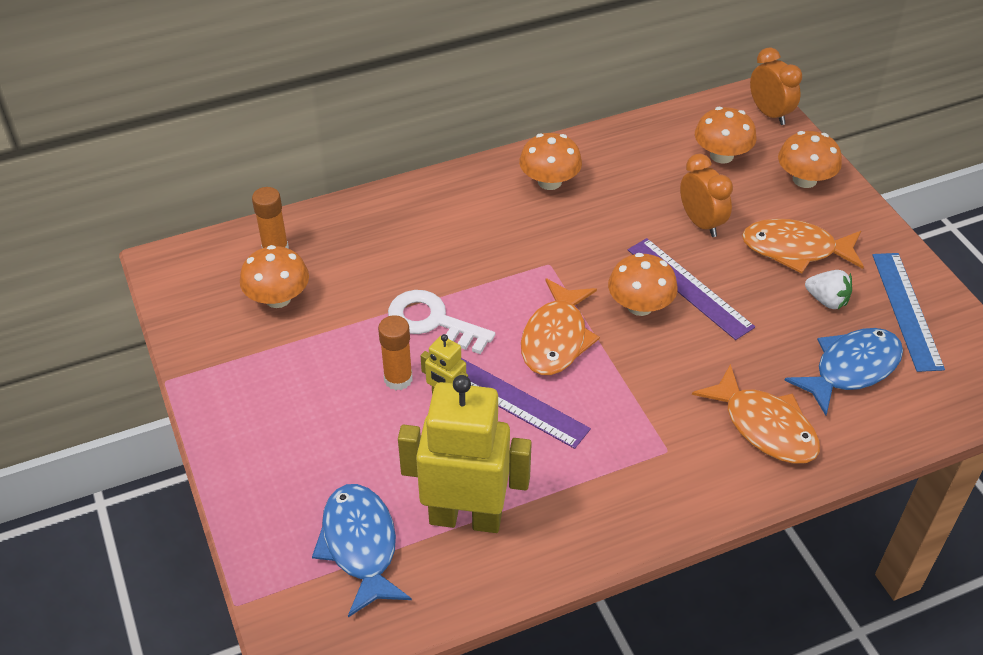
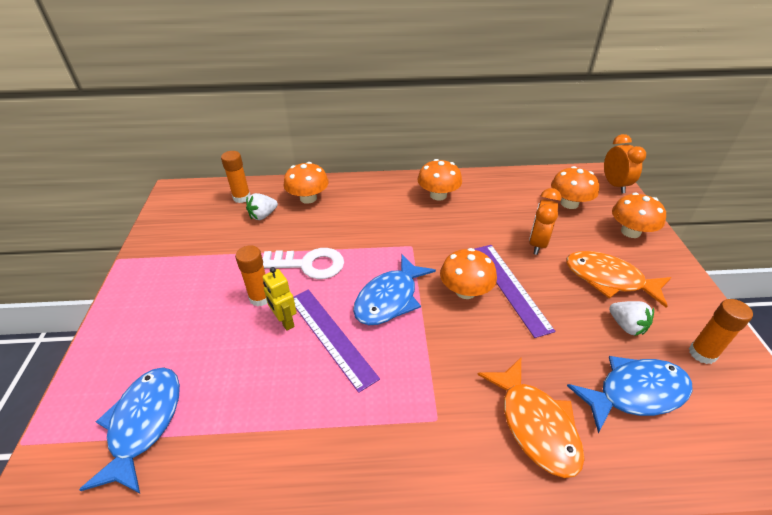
camera: 20 degrees right, 5 degrees down
orange mushroom [240,245,309,308] -> orange mushroom moved to [284,162,329,204]
white key [388,290,495,354] -> white key turned 135 degrees clockwise [263,248,344,279]
yellow robot [398,375,532,533] -> none
orange fish [521,278,600,375] -> blue fish [353,254,436,325]
orange clock [680,154,733,237] -> orange clock turned 150 degrees counterclockwise [529,188,561,255]
blue ruler [872,253,945,372] -> orange glue stick [689,299,753,364]
none -> white strawberry [246,193,278,220]

